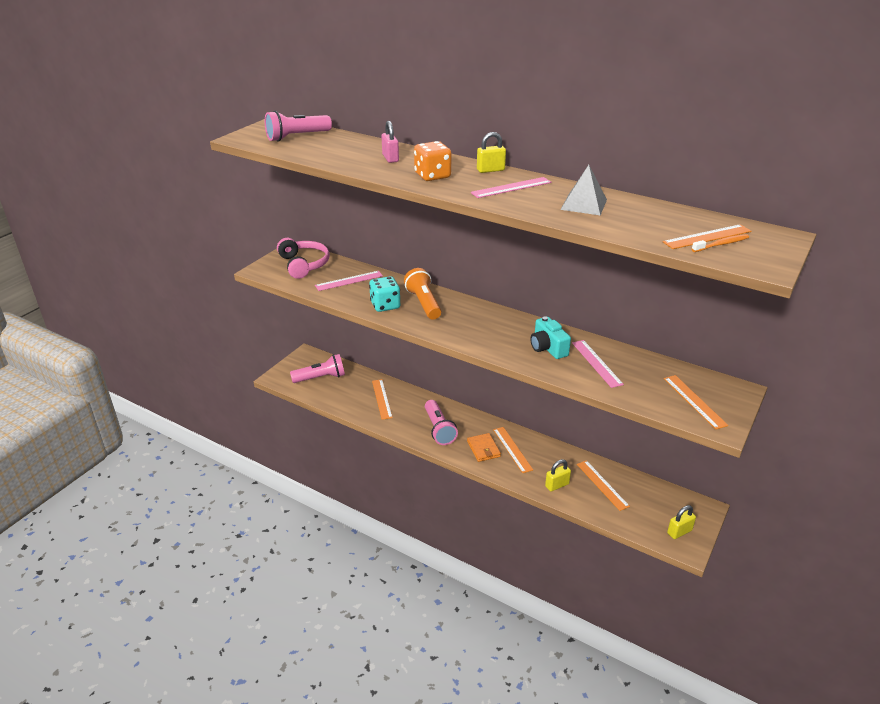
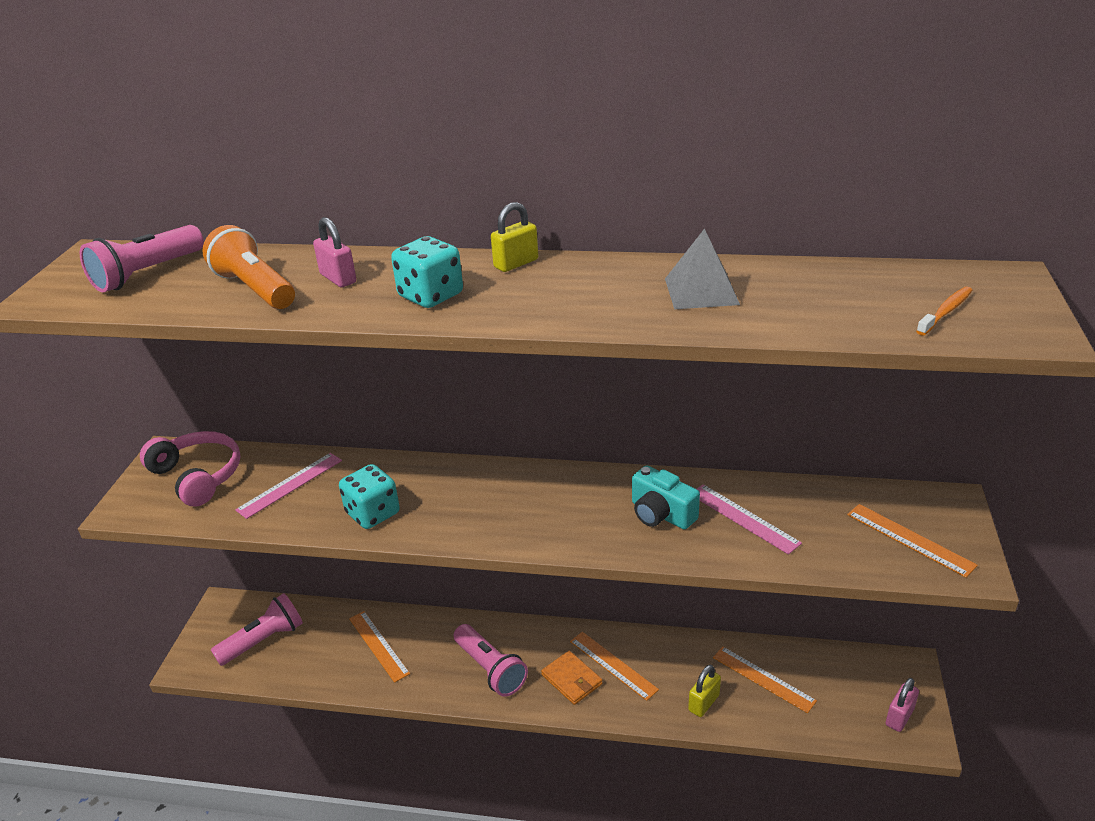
camera: 20 degrees left, 0 degrees up
orange flashlight [404,268,441,320] -> orange flashlight moved to [202,225,295,309]
orange dice [414,141,451,181] -> turquoise dice [391,236,463,308]
pink ruler [471,177,552,198] -> none
orange ruler [663,224,751,249] -> none
yellow padlock [667,505,696,539] -> pink padlock [886,678,919,732]

